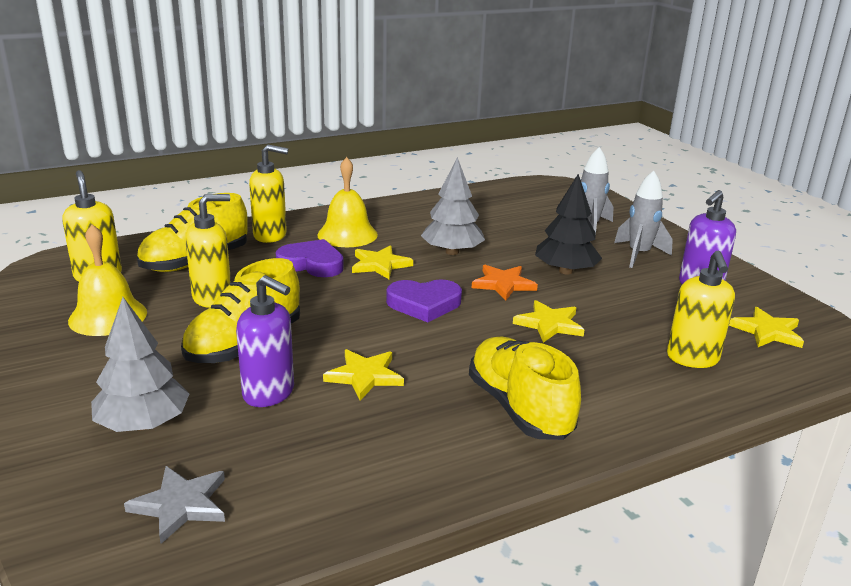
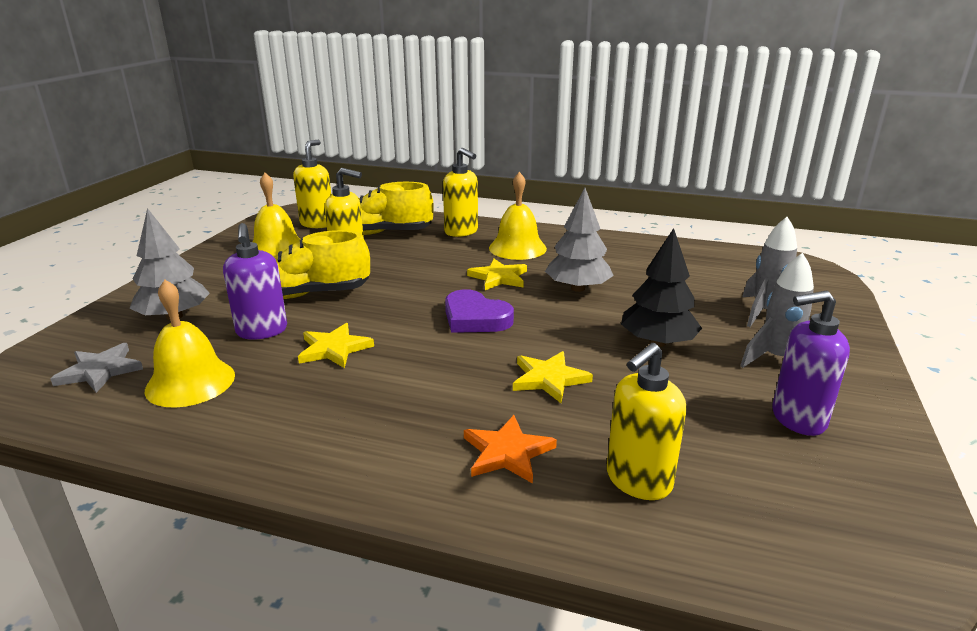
camera: 45 degrees right, 0 degrees up
purple heart [276,239,344,277] -> none
yellow shoe [469,337,581,440] -> none
orange star [472,265,538,301] -> orange star moved to [464,415,557,484]
yellow star [729,307,804,348] -> none
none -> yellow bell [145,280,235,408]

